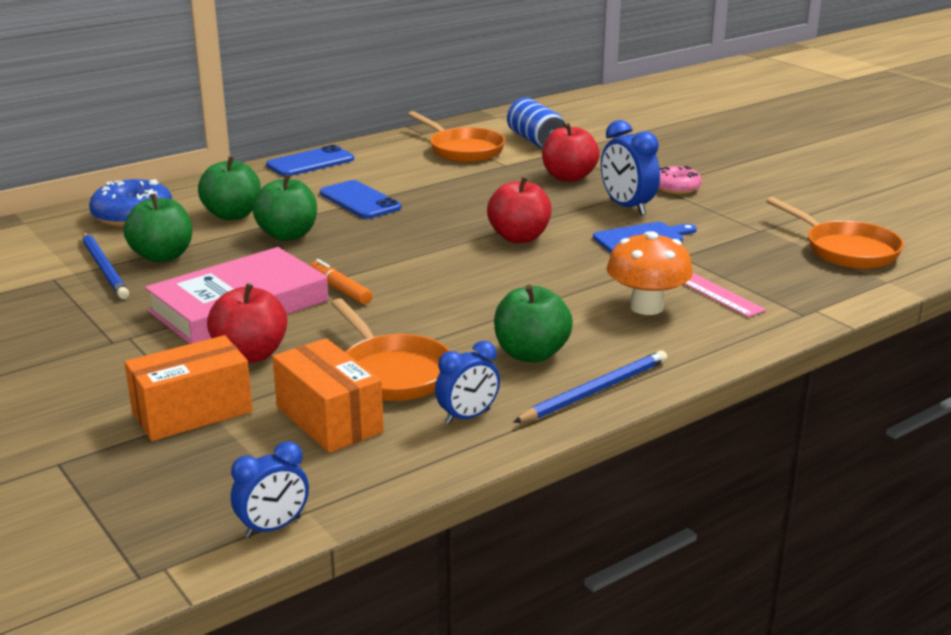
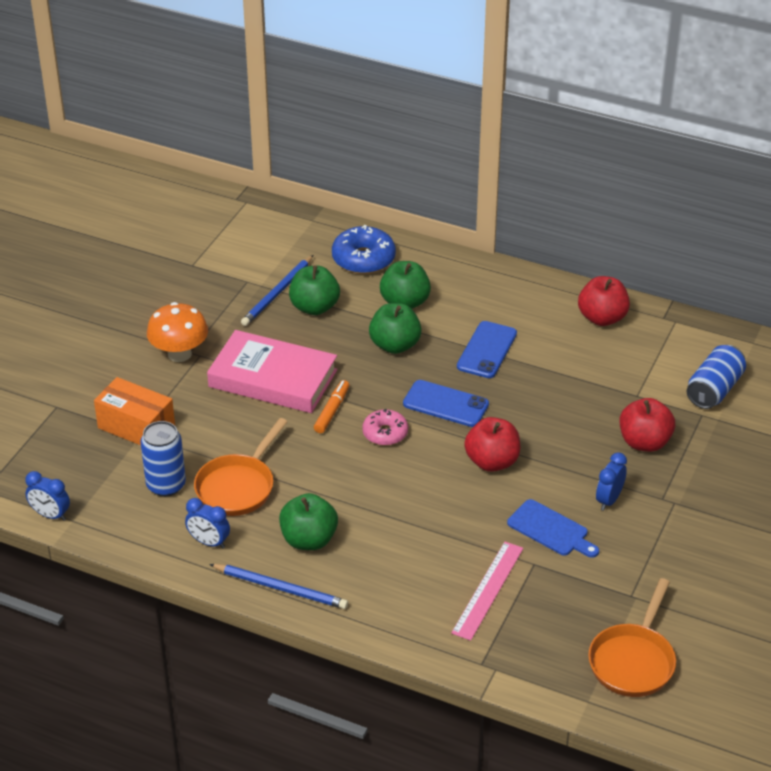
camera: 60 degrees right, 15 degrees up
red apple [207,283,287,363] -> red apple moved to [578,276,630,326]
blue phone [266,145,354,176] -> blue phone moved to [403,380,489,427]
orange box [273,338,384,453] -> blue can [141,421,186,497]
orange pan [408,111,505,162] -> none
blue clock [601,120,660,215] -> blue clock [596,452,627,511], size x0.67
orange mushroom [607,231,693,315] -> orange mushroom moved to [147,302,208,362]
pink donut [658,166,702,195] -> pink donut moved to [362,409,408,446]

